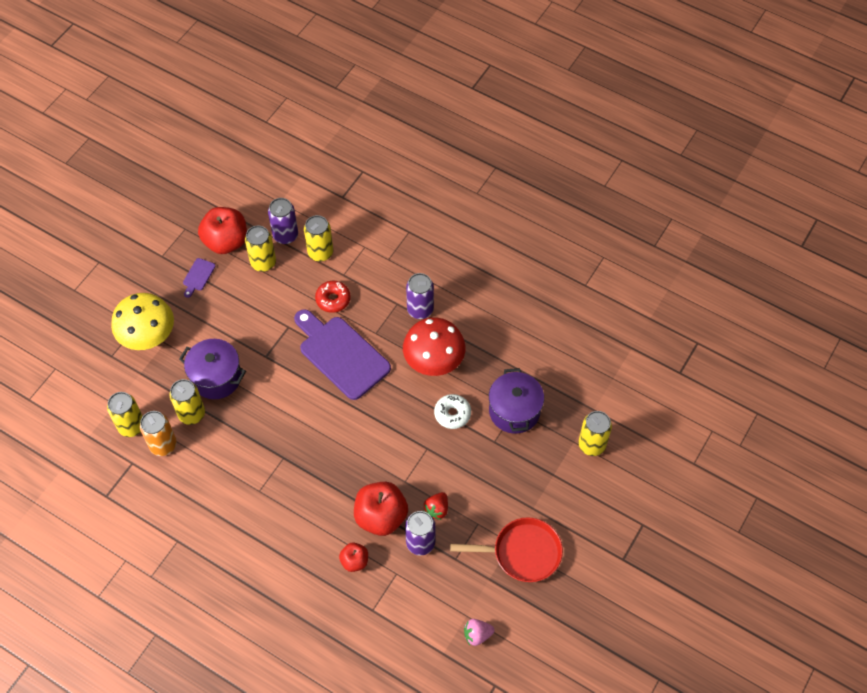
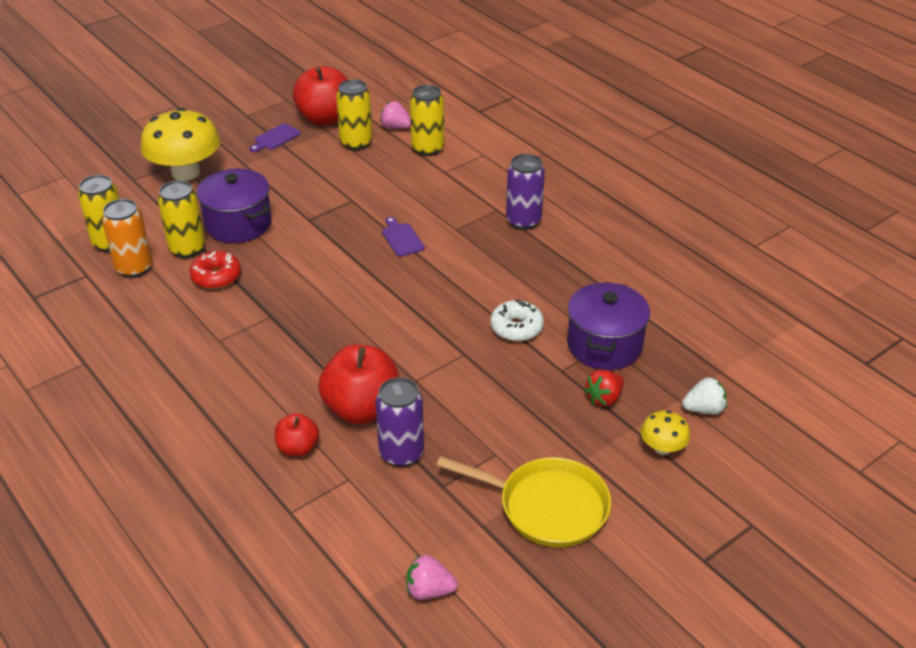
camera: 20 degrees right, 20 degrees down
purple can [268,198,298,244] -> pink strawberry [380,101,411,129]
purple cutting board [294,309,391,400] -> purple cutting board [382,217,425,257], size x0.41
red donut [315,281,351,313] -> red donut moved to [189,251,241,289]
red mushroom [403,318,466,376] -> none
red strawberry [423,492,448,520] -> red strawberry moved to [584,370,624,407]
red pan [450,517,563,582] -> yellow pan [436,456,611,548]
yellow can [578,411,612,456] -> white strawberry [682,377,727,414]
none -> yellow mushroom [641,411,690,455]

